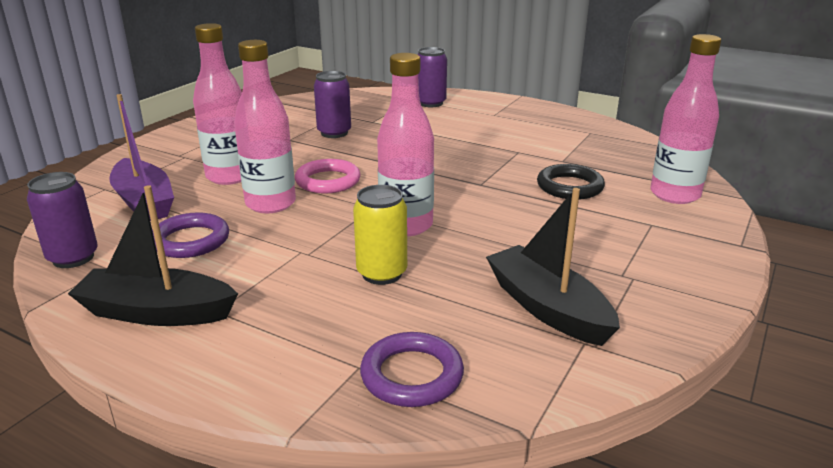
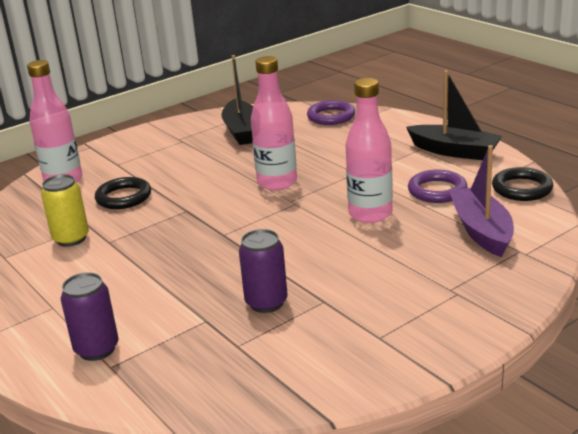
camera: 155 degrees left, 0 degrees up
purple can [27,172,98,268] -> black ring [492,167,553,201]
pink bottle [193,23,242,185] -> none
pink ring [295,159,361,193] -> none
yellow can [353,185,407,285] -> yellow can moved to [41,174,89,247]

